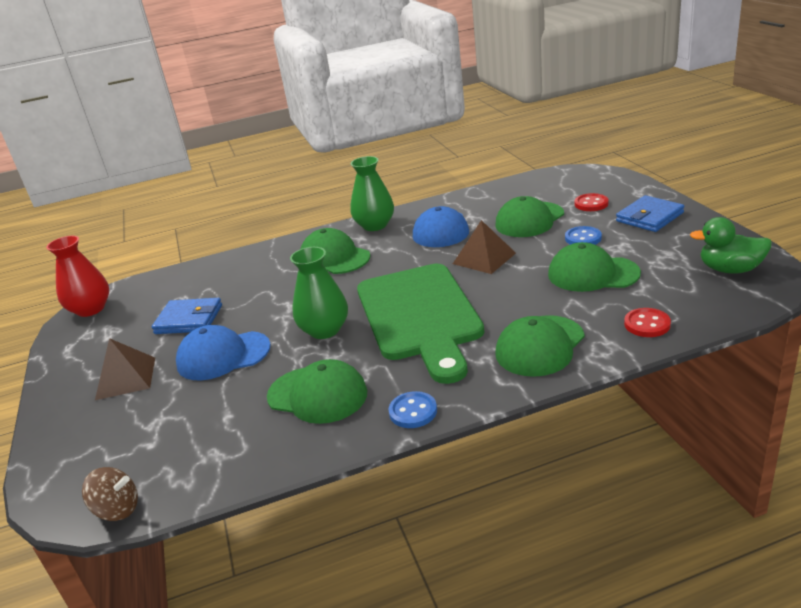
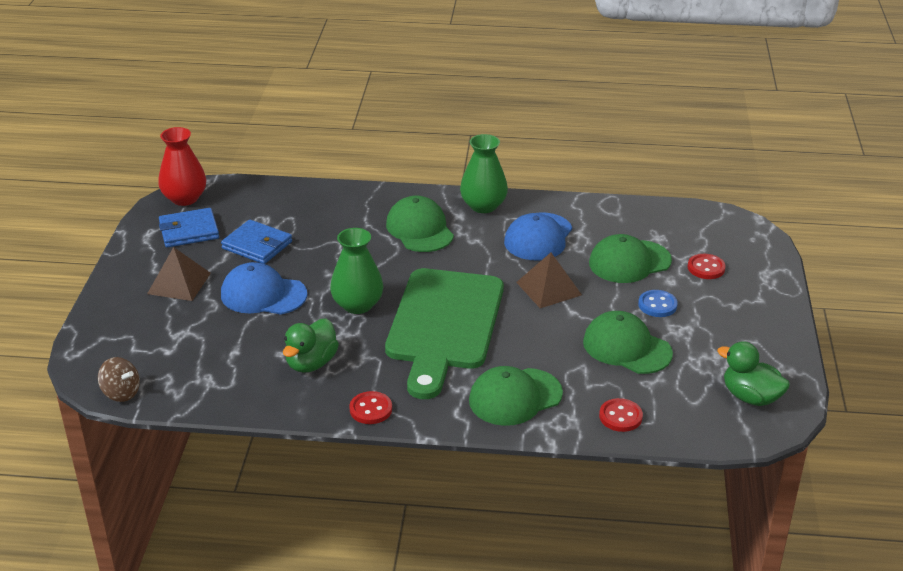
camera: 20 degrees right, 5 degrees up
green cap [267,359,368,424] -> green duck [283,318,339,373]
blue button [388,391,437,428] -> red button [349,391,392,424]
blue wallet [616,195,684,232] -> blue wallet moved to [159,208,219,248]

